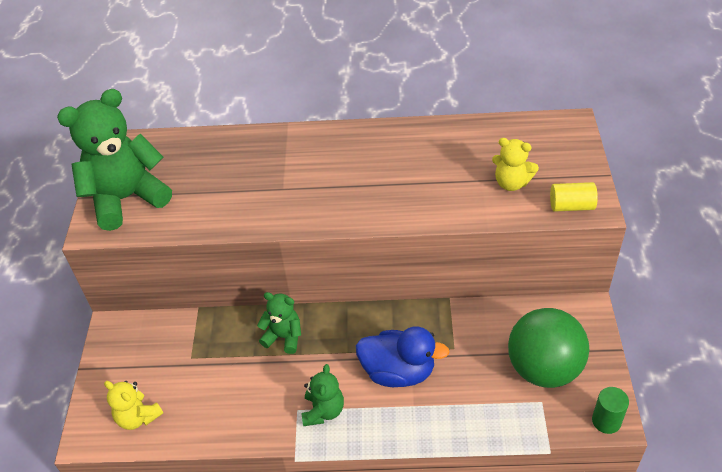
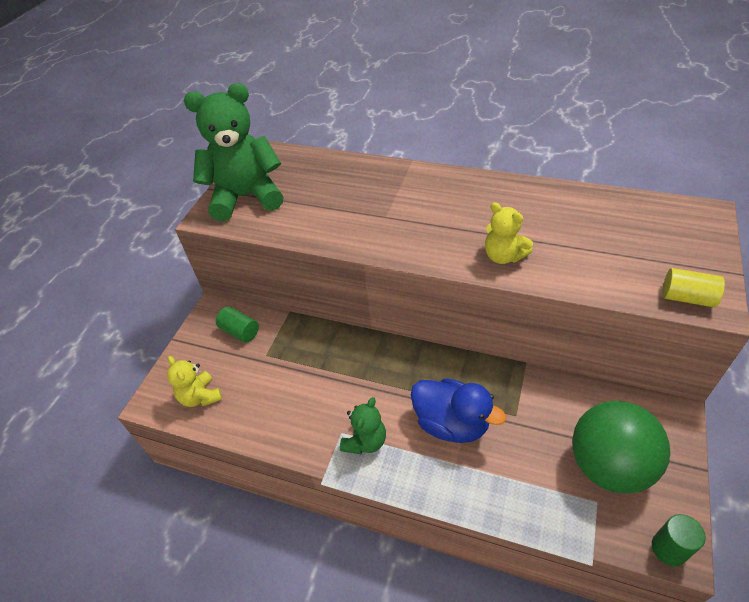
camera: 20 degrees right, 0 degrees up
green teddy bear [257,292,301,354] -> none
yellow teddy bear [492,138,539,191] -> yellow teddy bear moved to [485,203,533,264]
none -> green cylinder [216,306,259,343]

